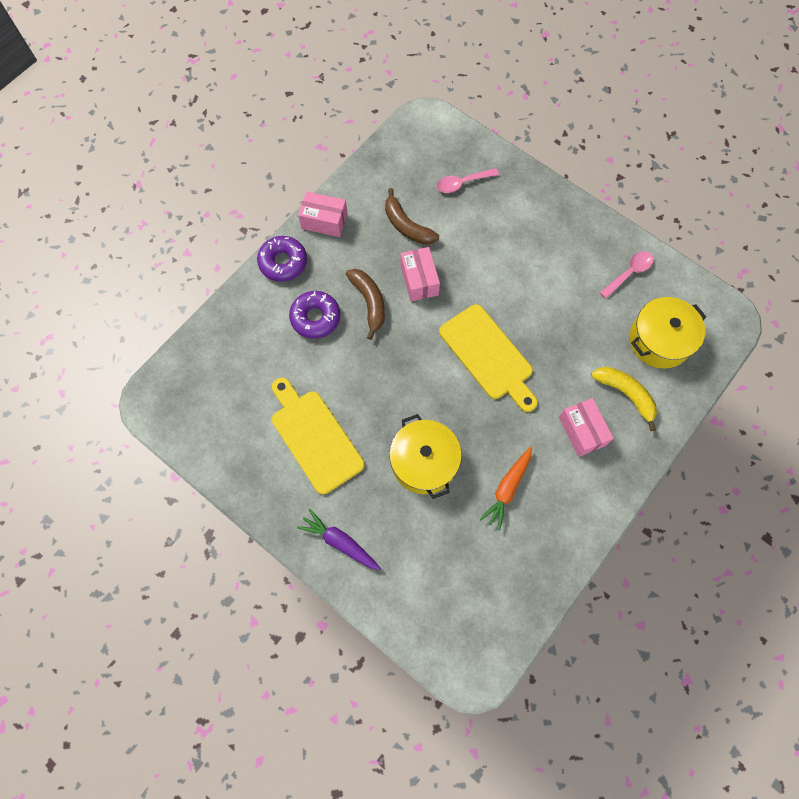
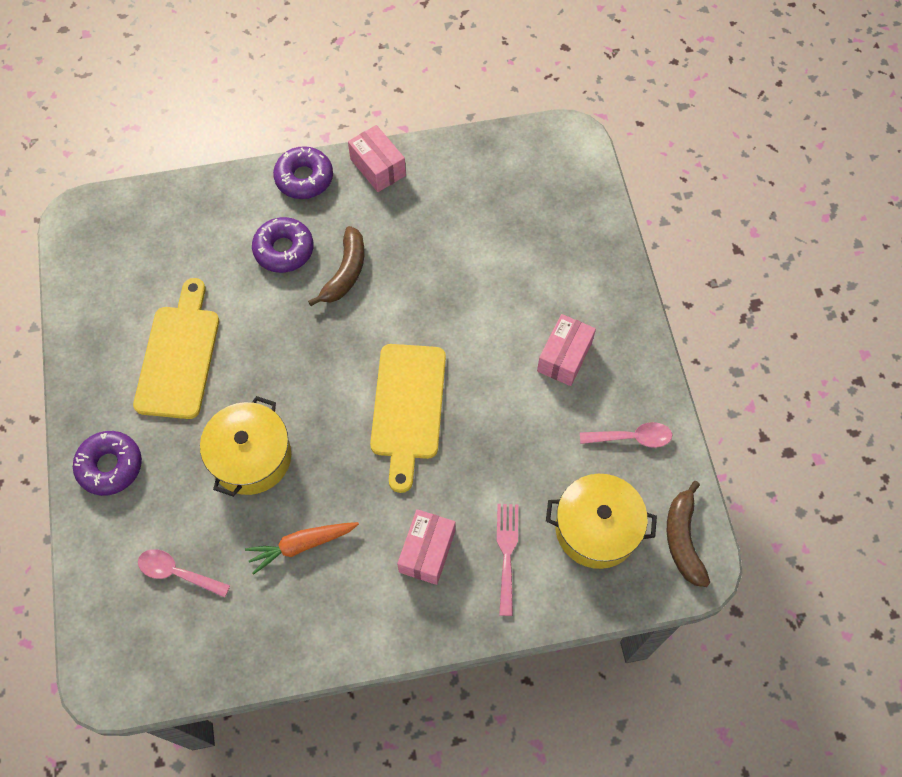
camera: 40 degrees right, 5 degrees down
purple carrot [297,509,381,570] -> purple donut [73,431,142,496]
brown banana [385,188,439,245] -> brown banana moved to [667,481,710,587]
pink box [401,247,440,302] -> pink box moved to [537,314,596,386]
pink spoon [436,168,499,193] -> pink spoon moved to [138,549,230,597]
yellow banana [591,367,657,431] -> pink fork [497,504,518,616]

